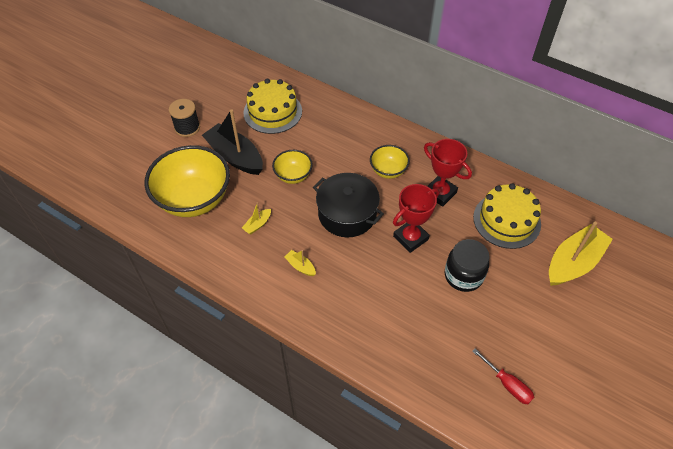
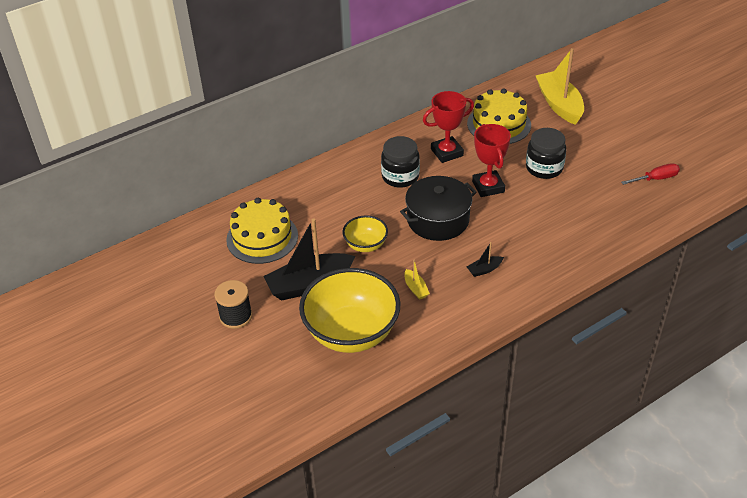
camera: 65 degrees left, 10 degrees down
yellow boat [285,250,316,276] -> black boat [467,242,504,277]
yellow bowl [370,145,410,179] -> black jar [381,136,420,188]

